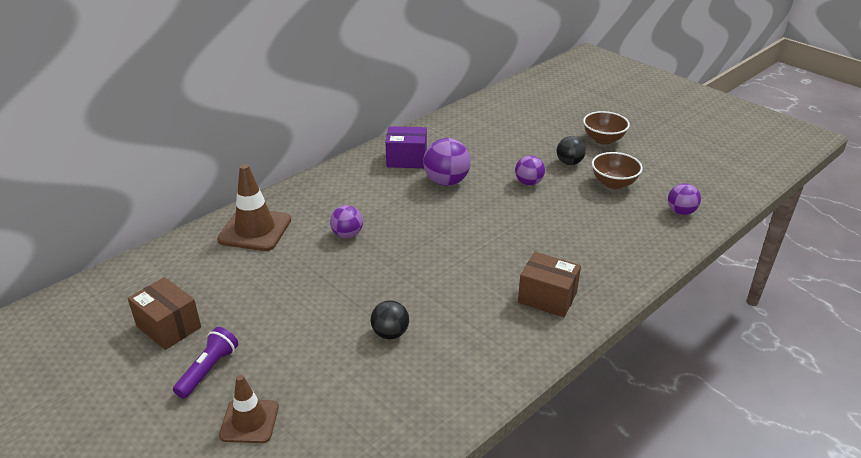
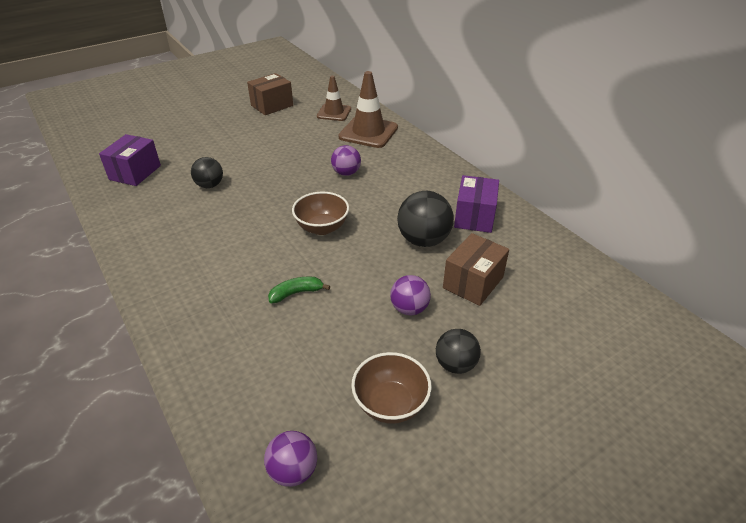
camera: 100 degrees right, 5 degrees up
purple flashlight [173,327,238,399] -> none
brown traffic cone [219,375,279,443] -> brown traffic cone moved to [317,76,351,121]
purple ball [423,138,471,186] -> black ball [397,191,454,247]
brown box [518,252,581,317] -> brown box moved to [443,233,509,306]
brown bowl [583,111,630,145] -> brown bowl moved to [292,192,349,235]
none -> purple box [99,134,161,186]
none -> green banana [268,277,330,303]

